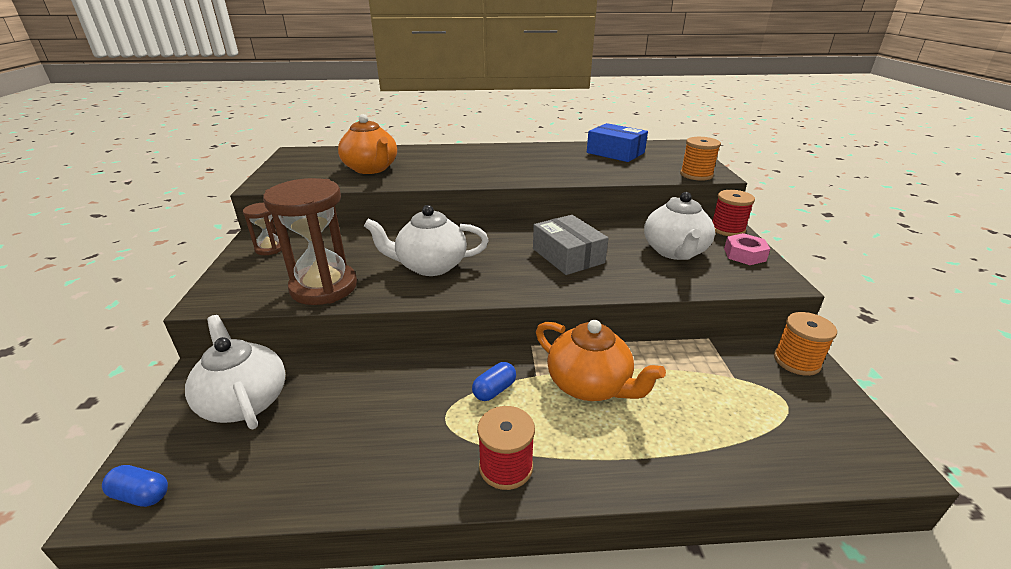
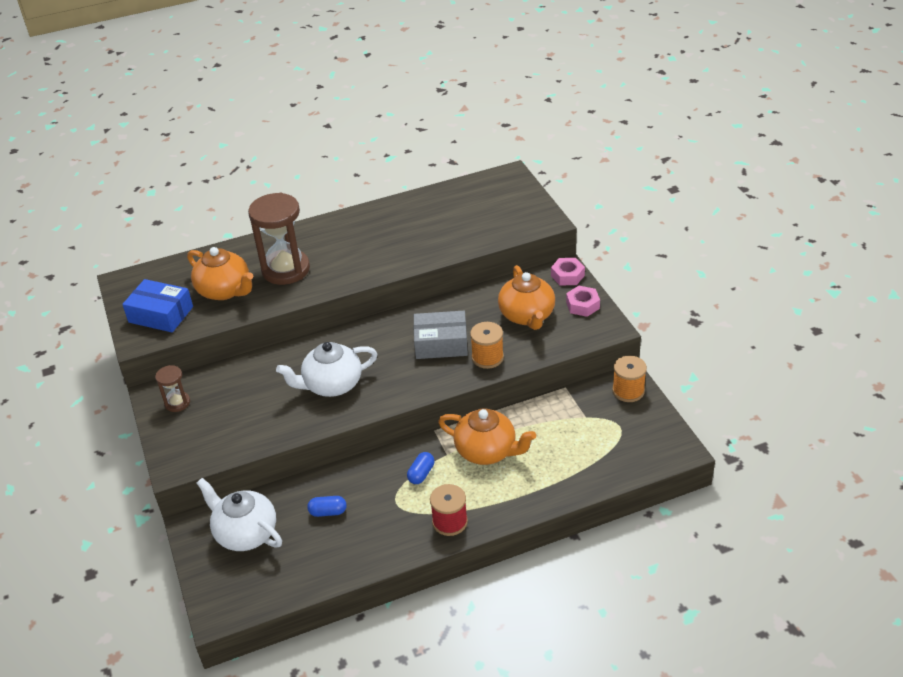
camera: 15 degrees left, 10 degrees up
blue capsule [102,465,168,507] -> blue capsule moved to [307,496,347,517]
brown hourglass [263,178,357,305] -> brown hourglass moved to [248,193,310,285]
grey box [533,215,608,275] -> grey box turned 45 degrees counterclockwise [413,311,468,359]
blue box [587,123,648,162] -> blue box moved to [122,279,193,332]
white teapot [644,192,715,260] -> orange teapot [498,265,555,330]
orange spool [680,137,721,181] -> orange spool moved to [470,322,504,369]
red spool [712,190,755,236] -> pink nut [551,258,585,285]

